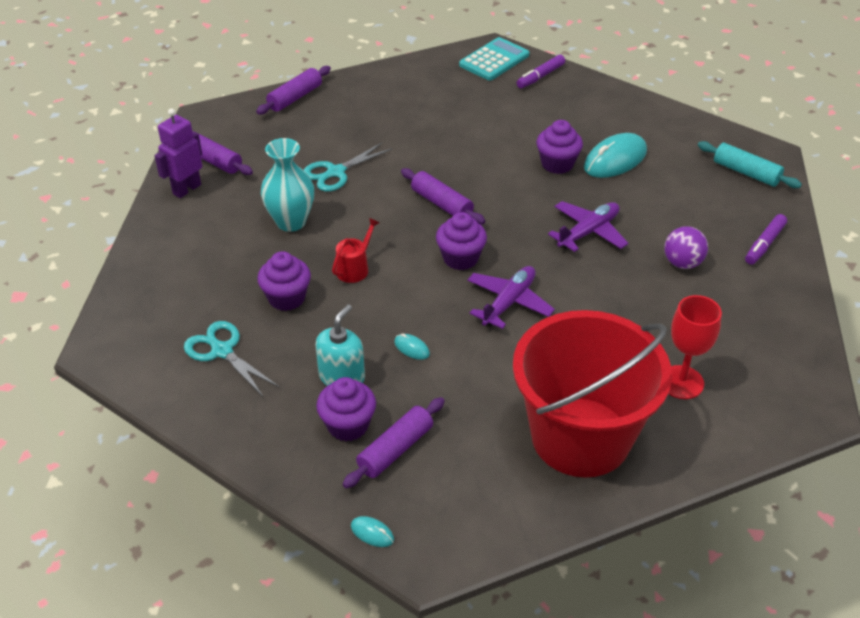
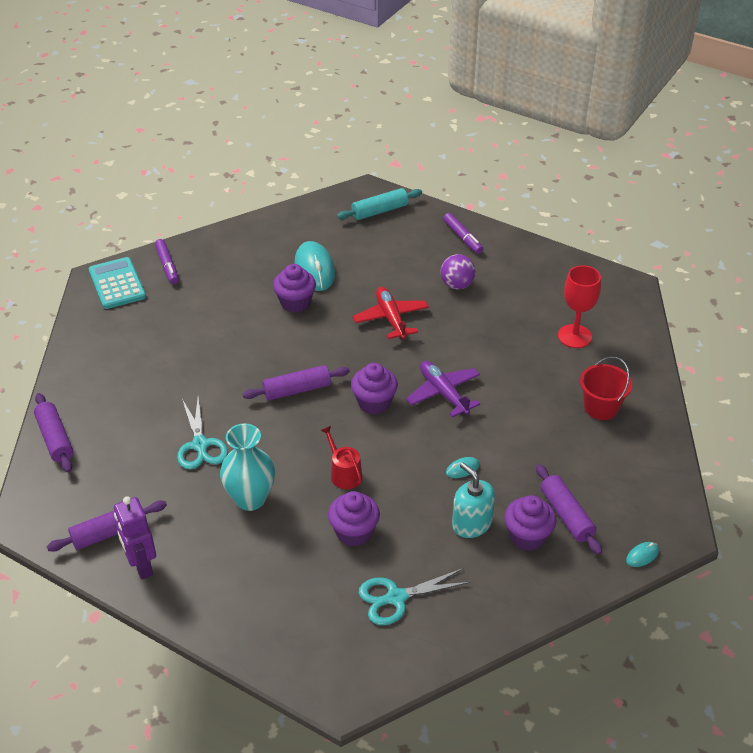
camera: 65 degrees left, 0 degrees up
red bucket [513,310,672,477] -> red bucket [580,357,632,420], size x0.44
purple plane [548,201,628,252] -> red plane [353,287,429,339]

